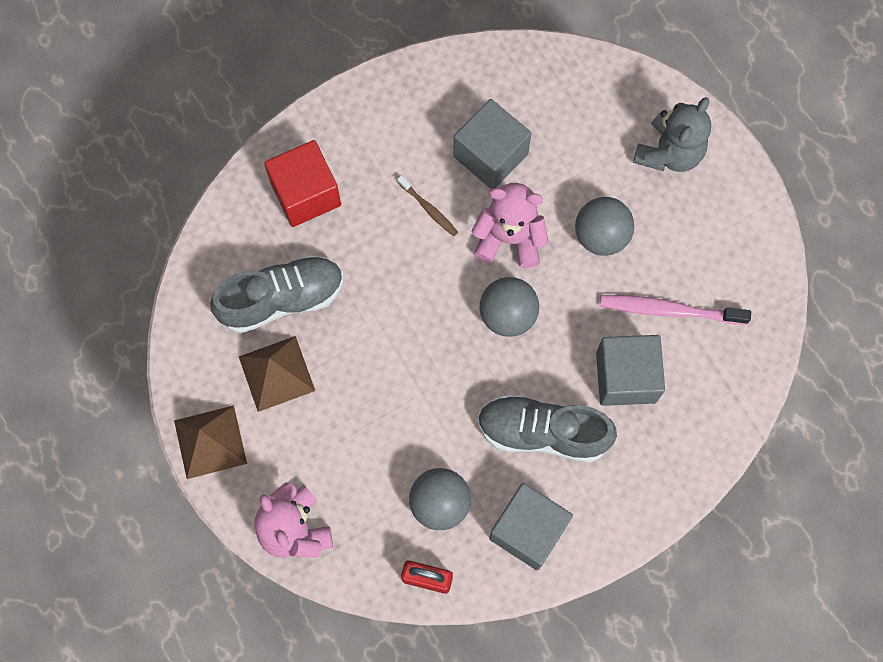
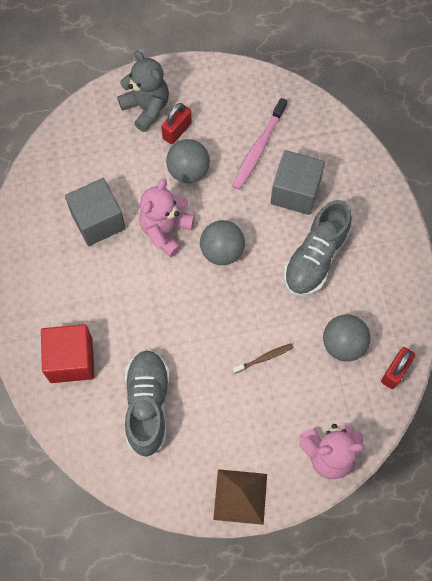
camera: 70 degrees left, 5 degrees down
brown pyramid [239,336,315,412] -> none
brown toothbrush [397,176,458,236] -> brown toothbrush moved to [233,343,294,374]
grey cube [489,483,573,570] -> none
none -> red padlock [161,103,192,144]

